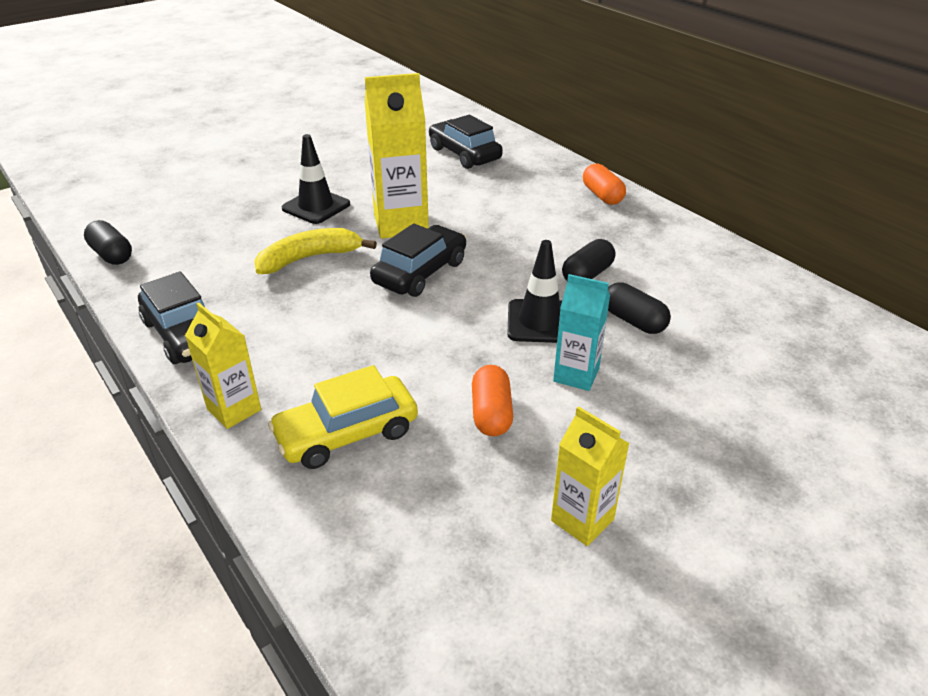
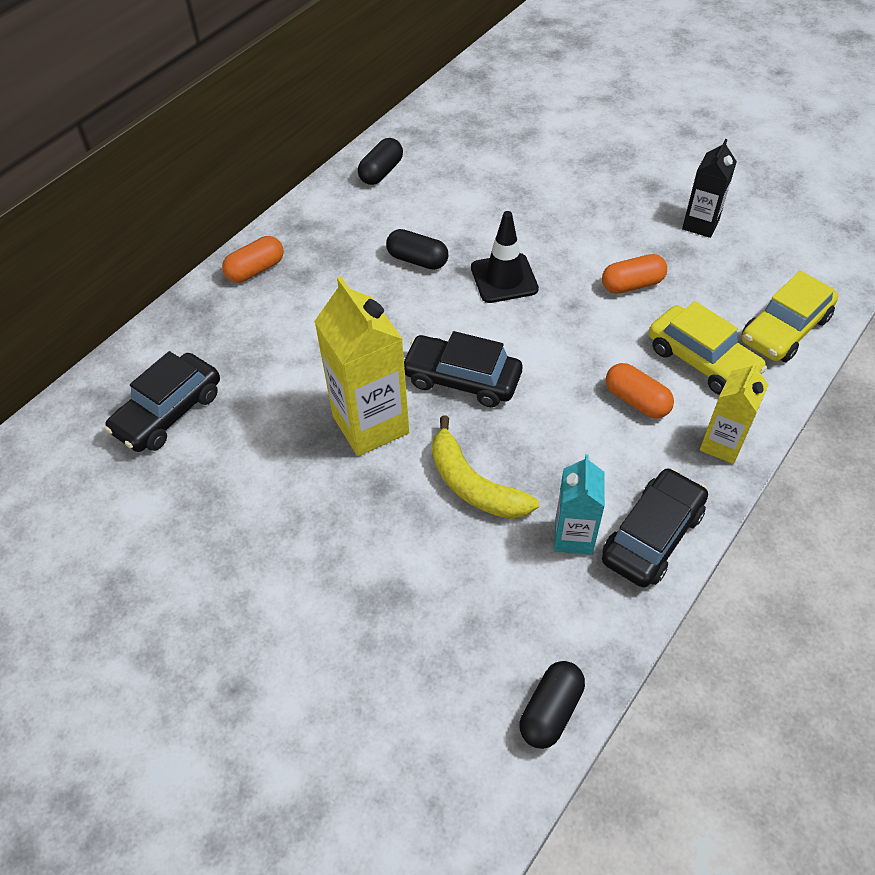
camera: 105 degrees left, 15 degrees up
black traffic cone [282,134,350,224] -> none
yellow carton [551,406,630,546] -> black carton [682,139,737,238]
turquoise carton [553,274,610,391] -> turquoise carton moved to [554,454,605,555]
black capsule [608,282,671,334] -> black capsule moved to [358,138,403,185]
none -> orange capsule [606,363,674,418]
none -> yellow car [742,271,838,362]

